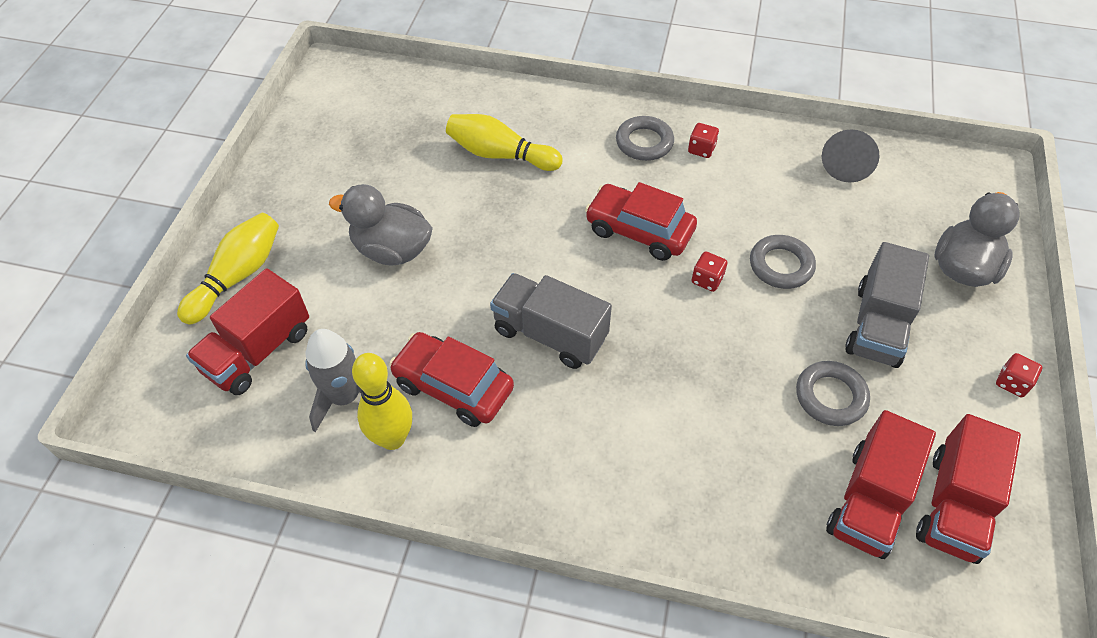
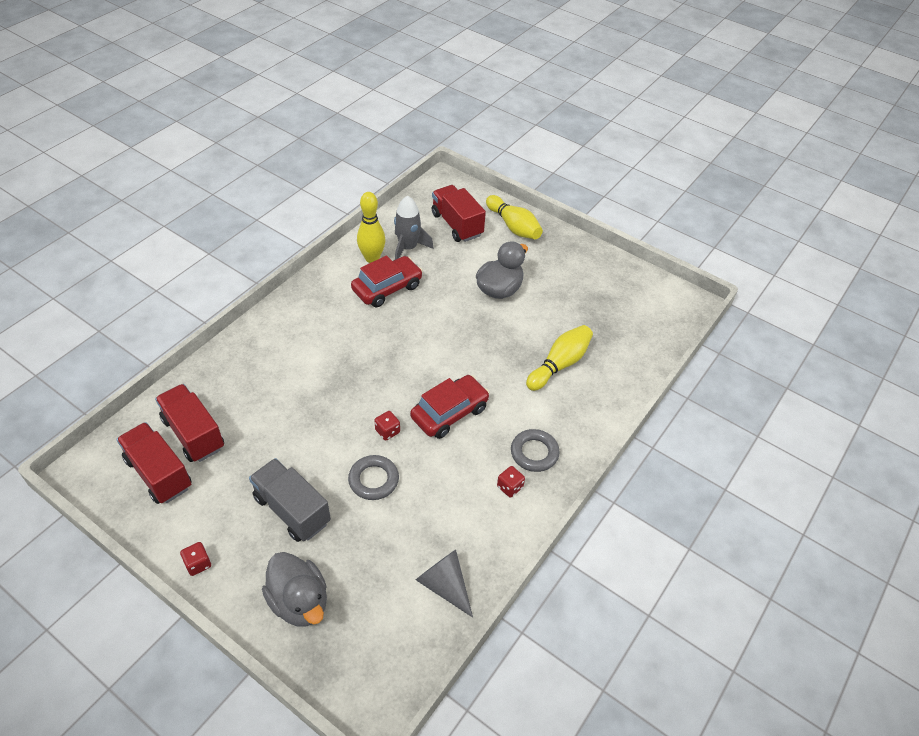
camera: 110 degrees right, 5 degrees down
grey truck [490,273,612,369] -> none
grey ring [796,361,870,426] -> none

